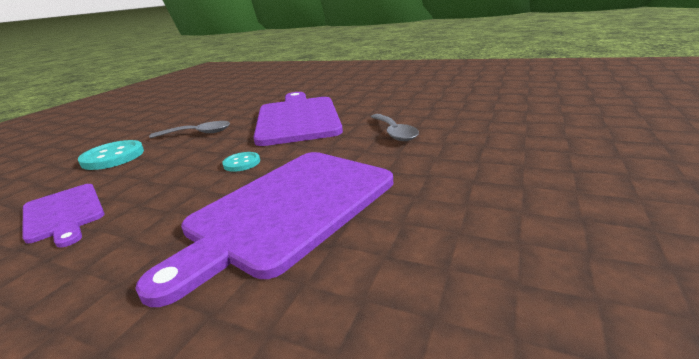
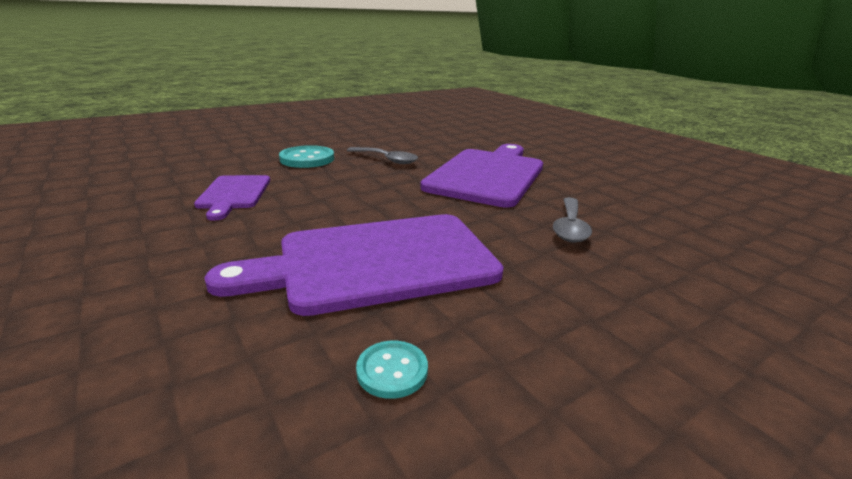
camera: 30 degrees right, 0 degrees up
turquoise button [222,152,260,172] -> turquoise button moved to [356,341,428,399]

